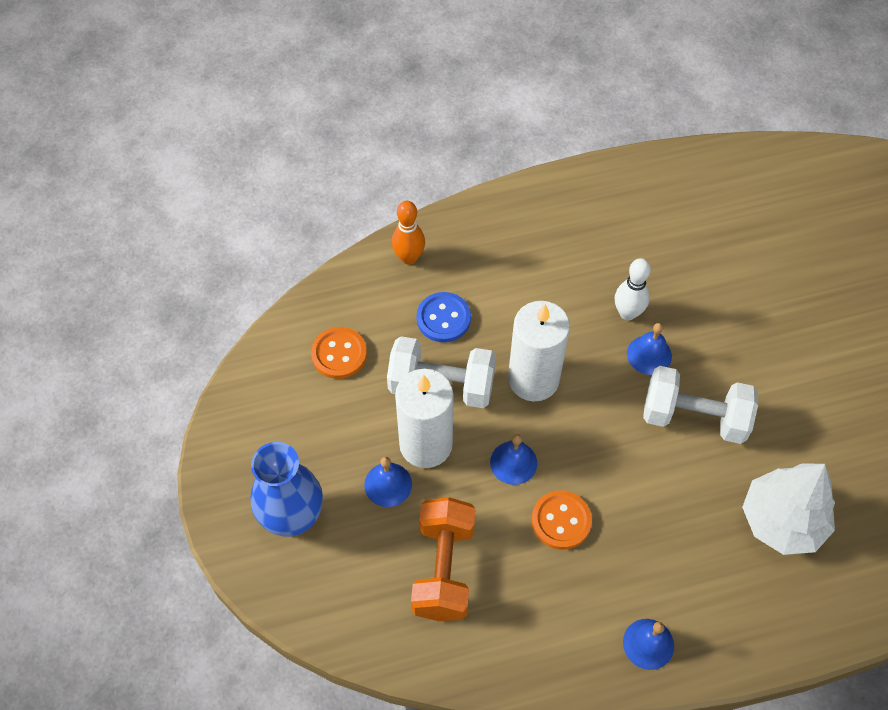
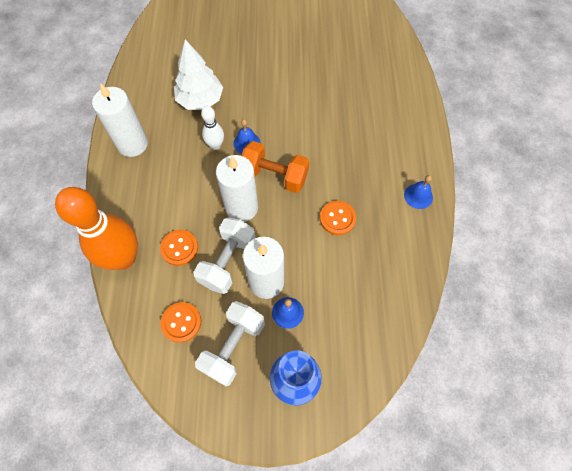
camera: 75 degrees left, 5 degrees up
orange bowling pin [392,201,425,265] -> orange bowling pin [55,187,138,270], size x2.06
orange dumbbell [411,497,476,621] -> orange dumbbell moved to [242,141,309,193]
blue button [417,292,471,342] -> orange button [160,230,198,266]
blue bell [490,434,537,485] -> none
white dumbbell [643,366,758,444] -> white dumbbell moved to [195,301,265,386]
white tree [742,463,835,555] -> white tree moved to [174,39,223,110]
none -> white candle [92,83,148,157]

